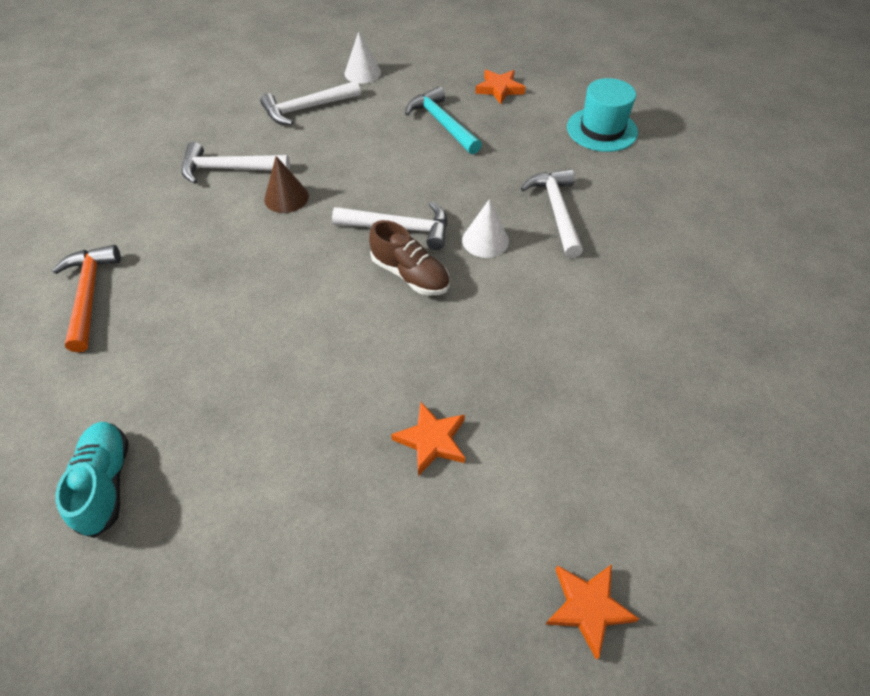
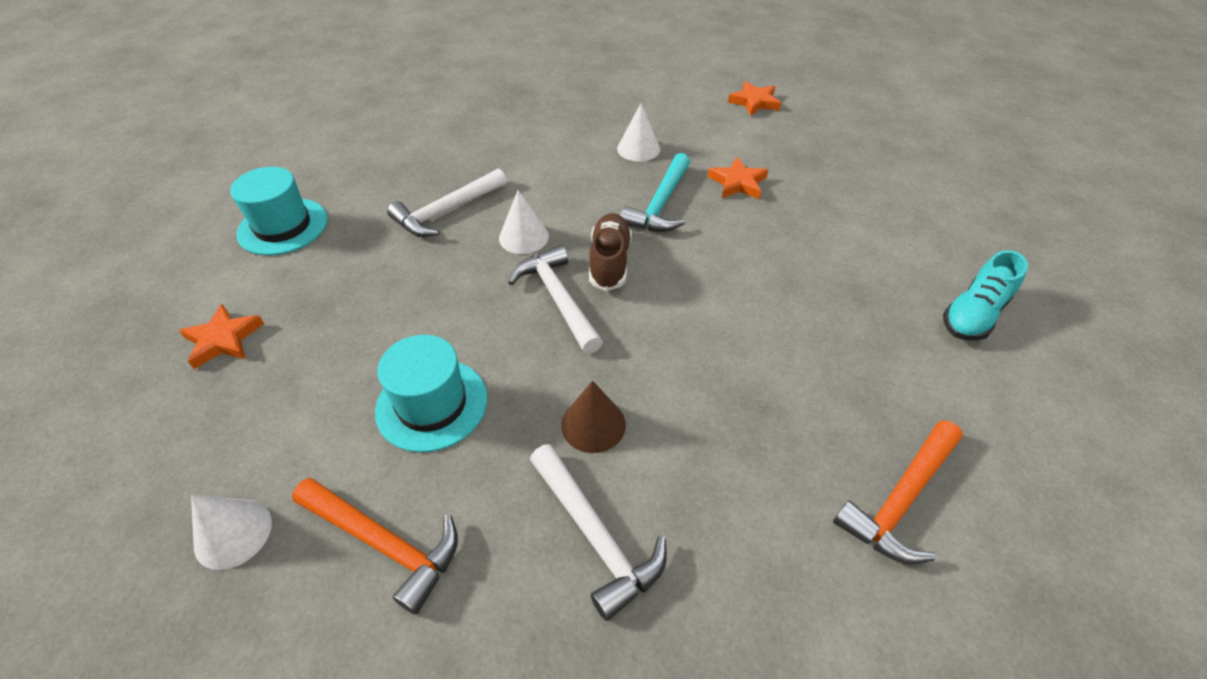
camera: 125 degrees left, 5 degrees down
white hammer [260,81,361,125] -> orange hammer [292,478,458,615]
turquoise hammer [405,86,482,154] -> turquoise hammer moved to [621,153,690,232]
none -> turquoise hat [375,335,488,452]
none -> white cone [617,104,660,162]

